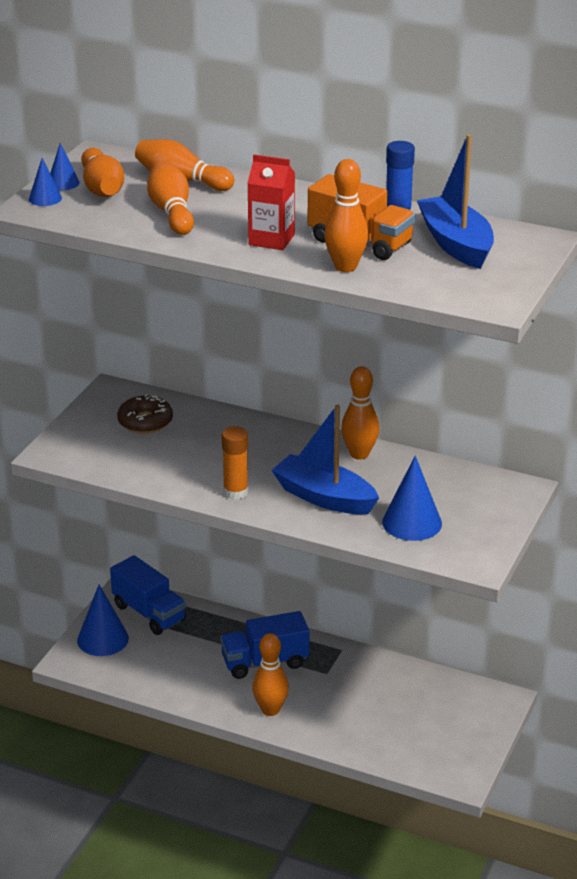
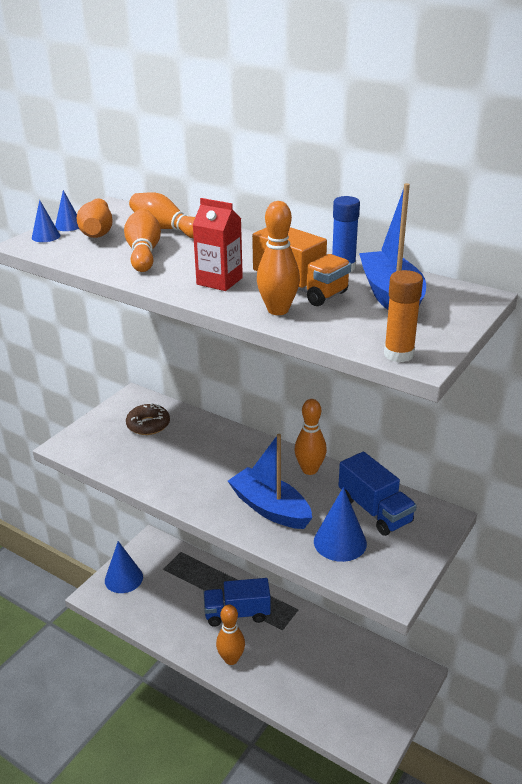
camera: 10 degrees right, 0 degrees up
blue truck [110,555,186,635] -> blue truck moved to [338,451,417,536]
orange glue stick [222,426,248,500] -> orange glue stick moved to [384,270,423,362]

